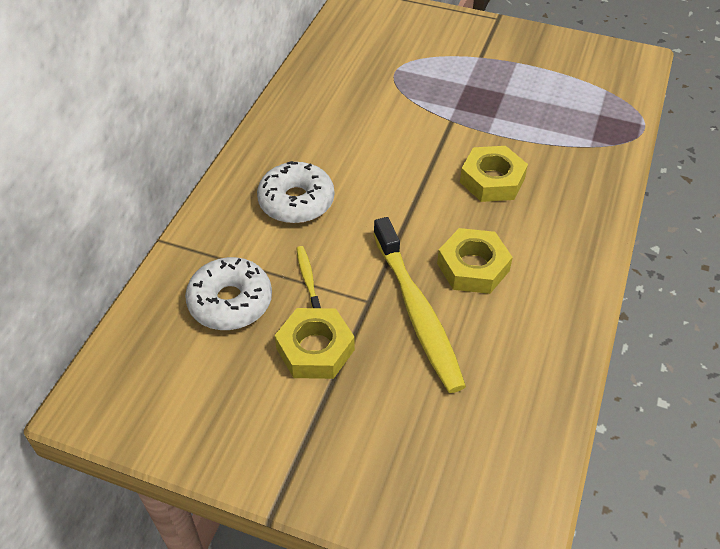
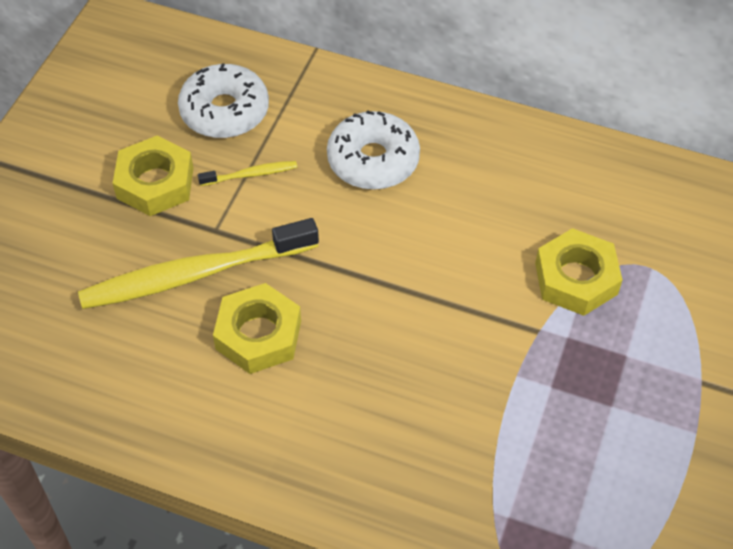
camera: 90 degrees right, 5 degrees up
yellow nut [460,146,528,202] -> yellow nut moved to [535,228,622,316]

